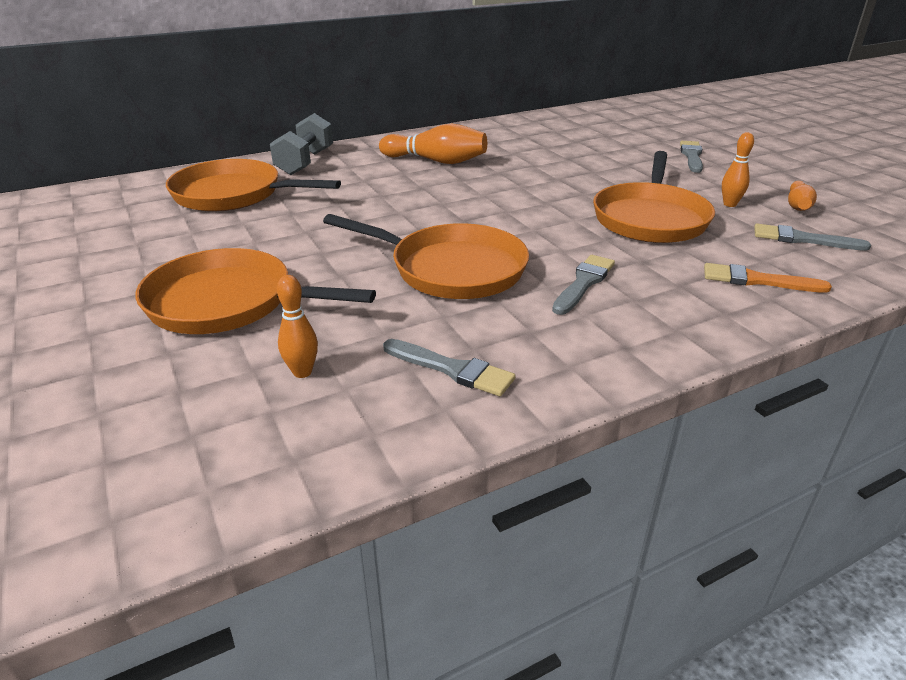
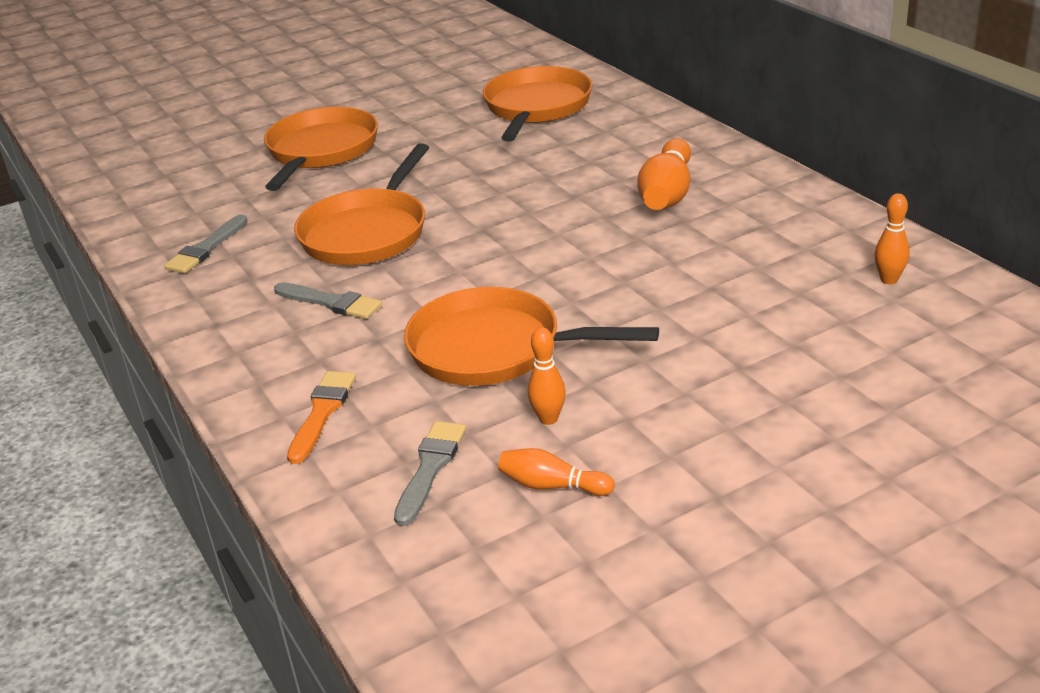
camera: 90 degrees right, 0 degrees up
grey dumbbell [270,113,333,175] -> none
orange bowling pin [277,275,318,378] -> orange bowling pin moved to [875,193,909,284]
grey brush [680,141,703,173] -> none

